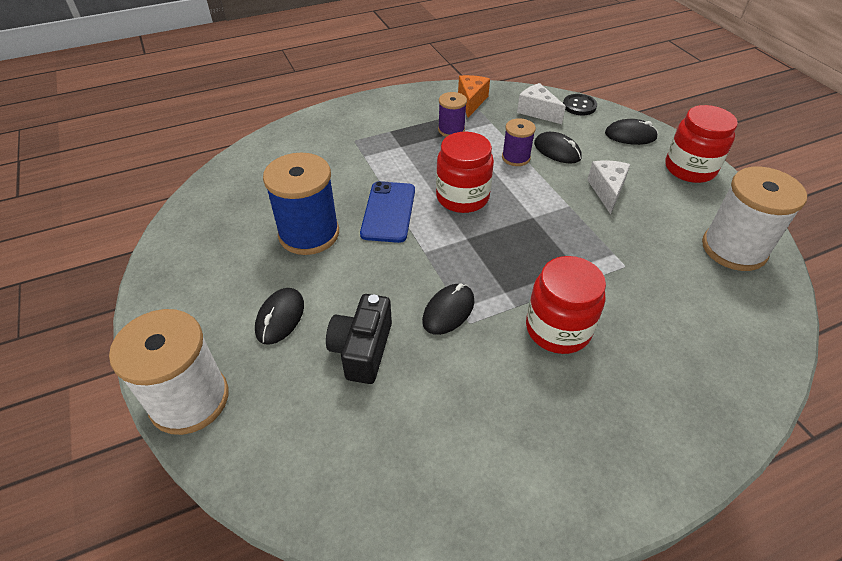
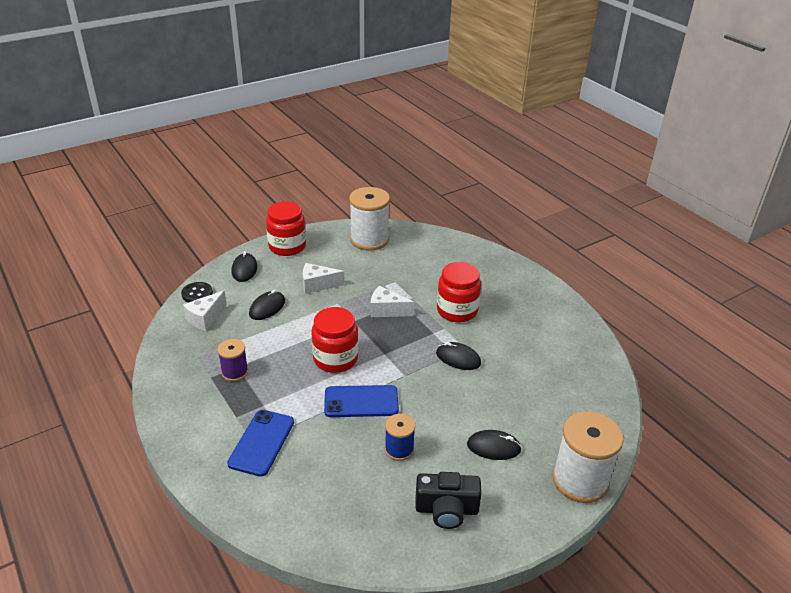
camera: 100 degrees left, 10 degrees down
blue spool [263,153,339,255] -> blue spool [385,414,415,461], size x0.54
black camera [326,294,392,384] -> black camera moved to [415,472,482,529]
orange cheese [458,75,490,118] -> none
purple spool [502,118,536,166] -> none
none -> blue phone [227,410,294,477]
none -> white cheese [371,286,414,317]

